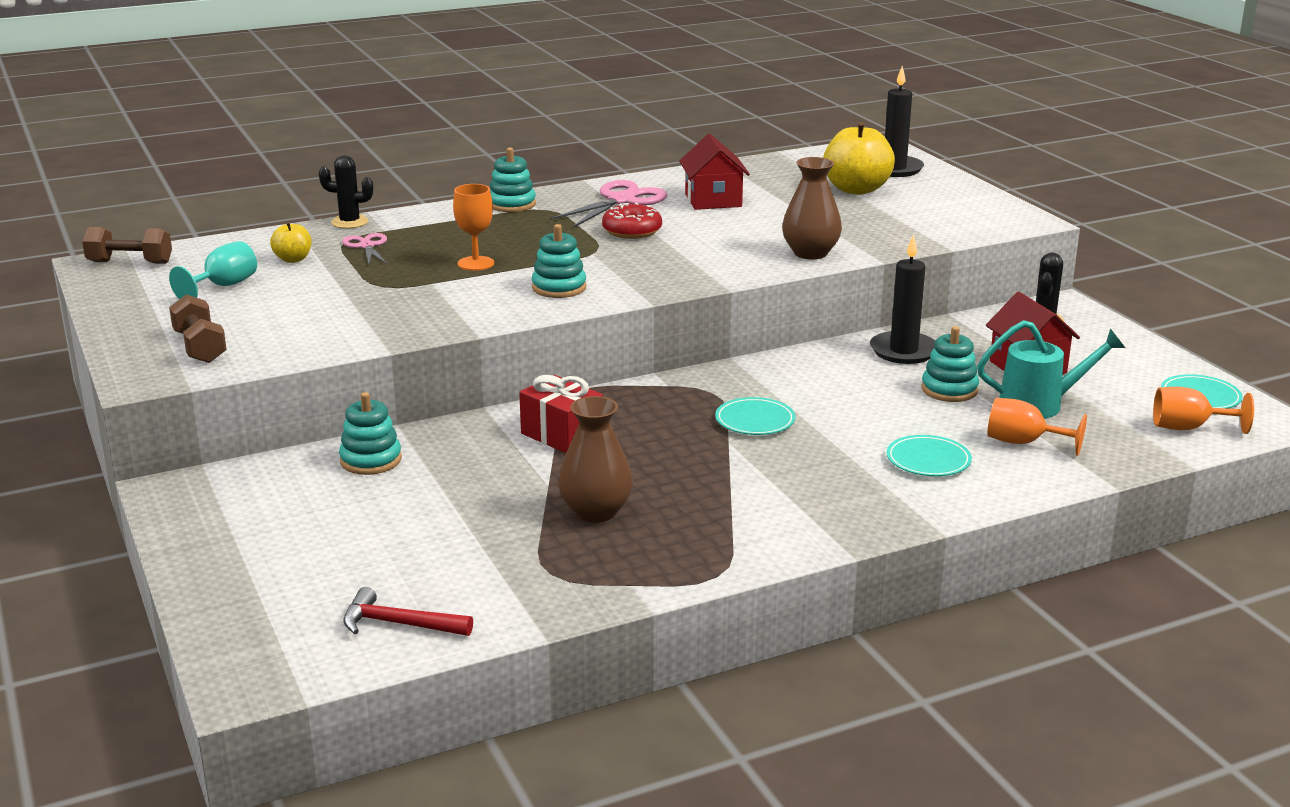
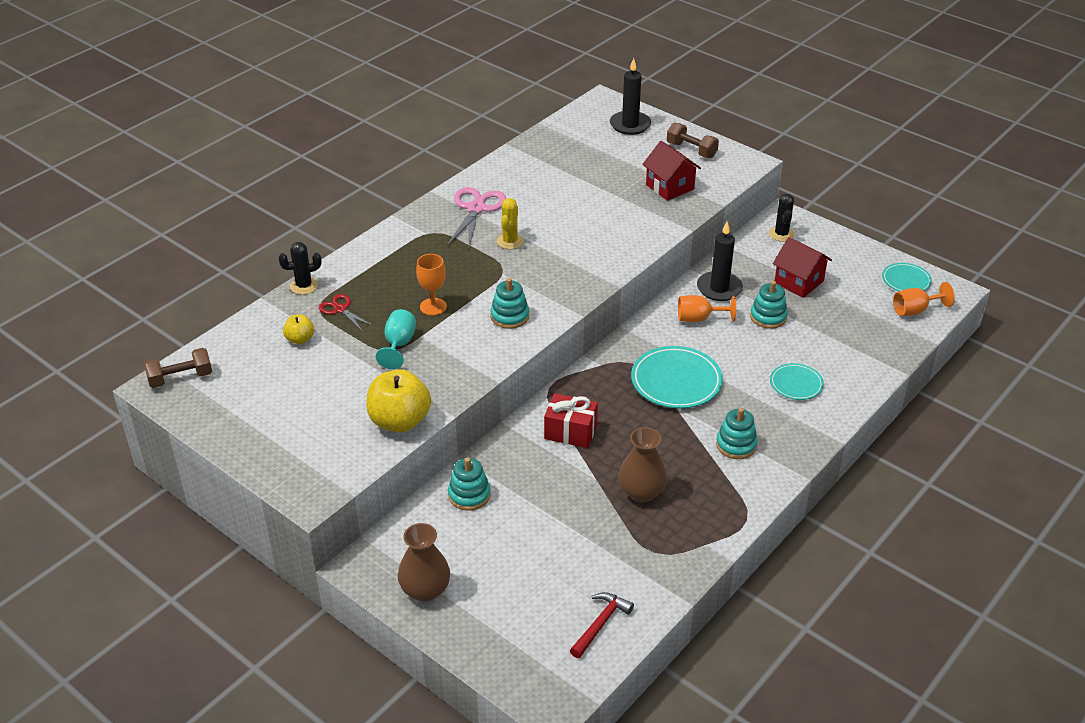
camera: 25 degrees left, 15 degrees up
turquoise goblet [169,241,257,299] -> turquoise goblet moved to [376,309,416,369]
brown dumbbell [169,294,227,363] -> brown dumbbell moved to [667,122,719,158]
pink scissors [342,233,387,264] -> red scissors [319,294,373,332]
red hammer [343,587,473,636] -> red hammer turned 135 degrees clockwise [570,592,634,658]
turquoise stacking toy [490,148,536,212] -> turquoise stacking toy moved to [716,408,758,459]
red donut [602,202,662,239] -> yellow cactus [497,198,524,249]
red house [679,134,750,210] -> red house moved to [642,141,701,201]
turquoise plate [715,397,796,435] -> turquoise plate [631,346,723,408], size x1.71
brown vase [782,157,842,259] -> brown vase moved to [398,523,450,602]
yellow apple [823,122,895,195] -> yellow apple moved to [366,369,431,432]
turquoise watering can [977,320,1125,419] -> none
orange goblet [987,398,1087,456] -> orange goblet moved to [678,295,736,322]

